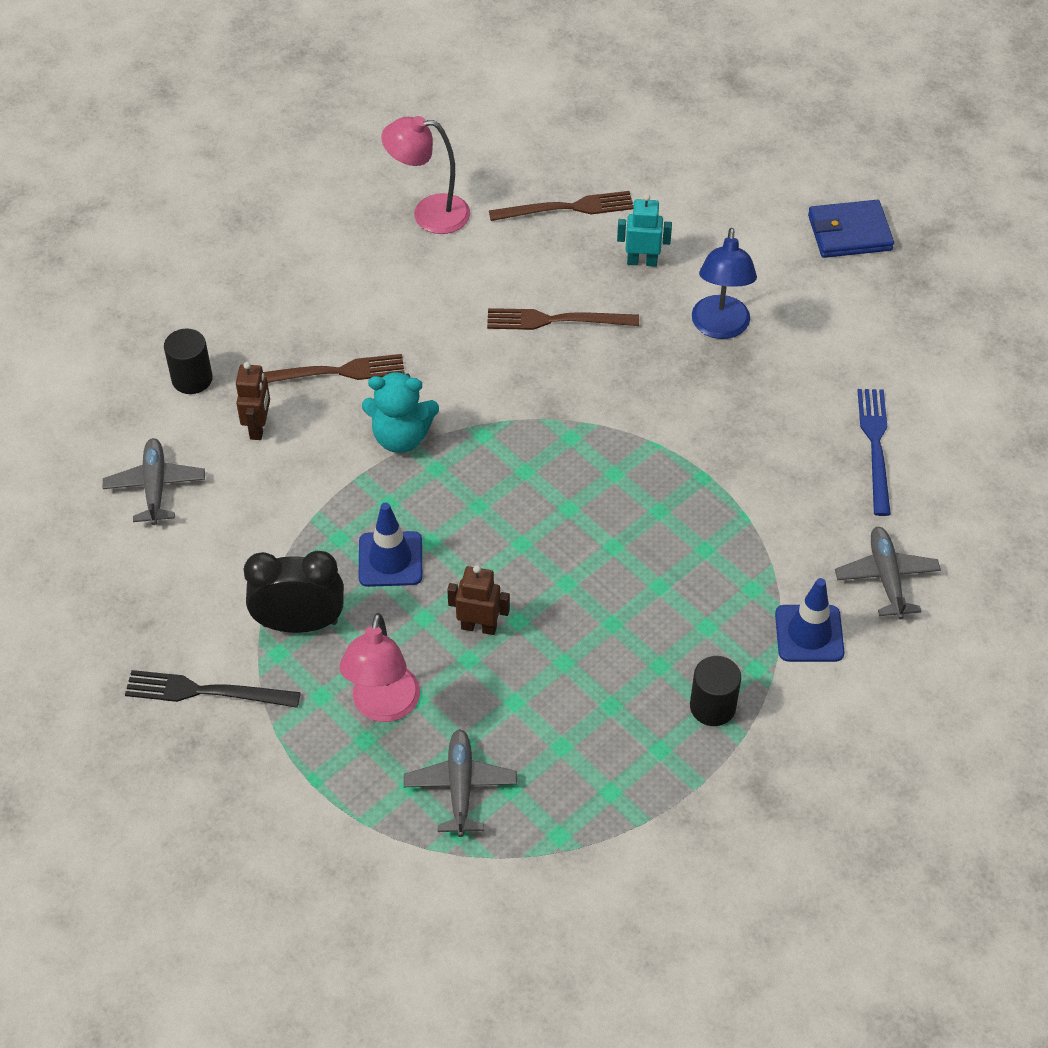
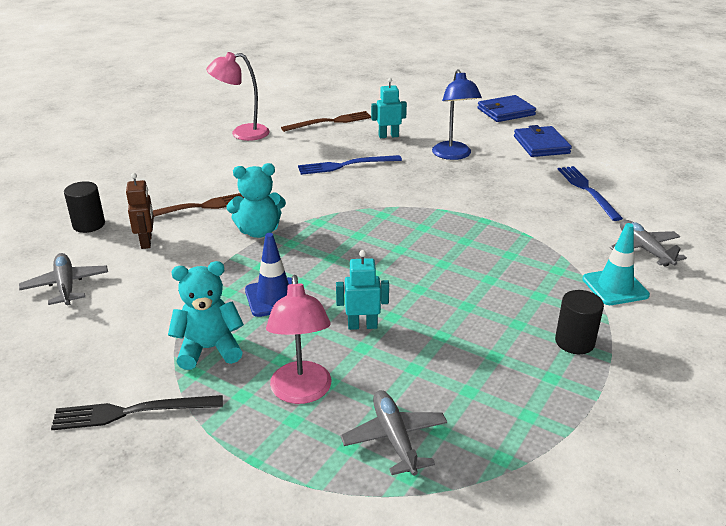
camera: 15 degrees left, 20 degrees down
black clock [244,551,344,633] -> turquoise teddy bear [168,261,244,370]
brown robot [447,565,510,635] -> turquoise robot [336,250,389,330]
brown fork [487,308,639,330] -> blue fork [298,155,402,175]
blue traffic cone [775,578,845,662] -> turquoise traffic cone [582,223,650,305]
none -> blue wallet [514,125,572,157]

